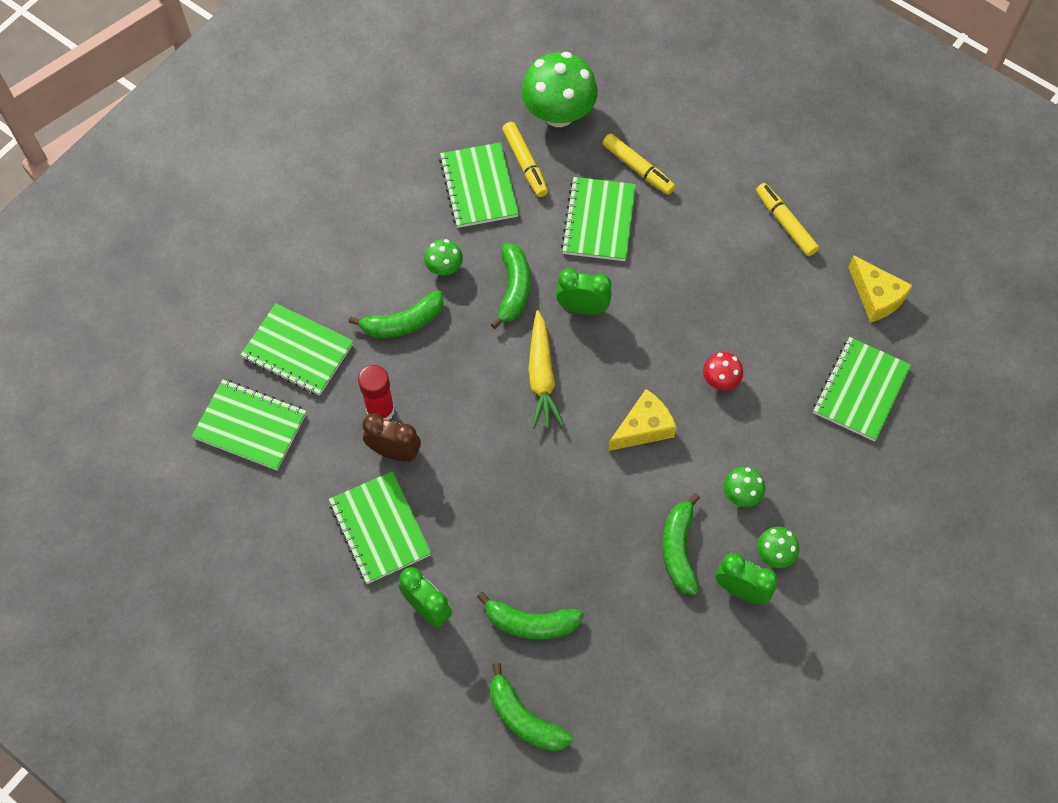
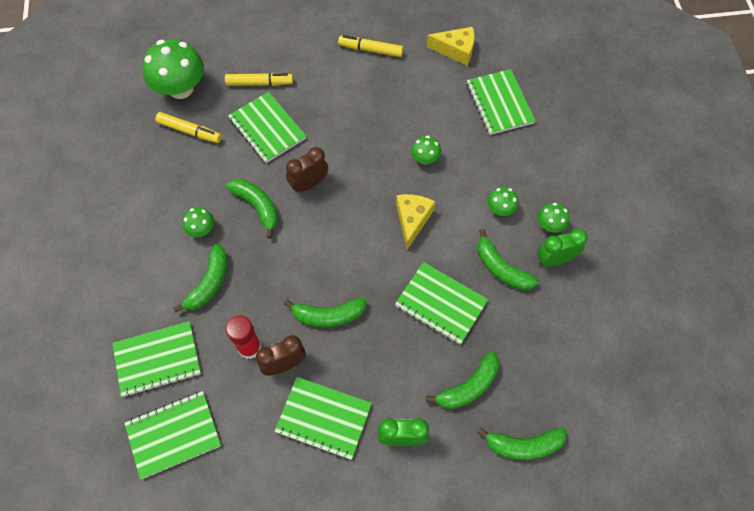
camera: 45 degrees left, 0 degrees up
green notebook [439,142,519,228] -> green notebook moved to [395,262,488,345]
yellow carrot [528,310,564,429] -> none
green clock [556,269,612,315] -> brown clock [286,147,328,193]
red mushroom [703,352,743,390] -> green mushroom [411,136,441,164]
none -> green banana [284,298,367,327]

